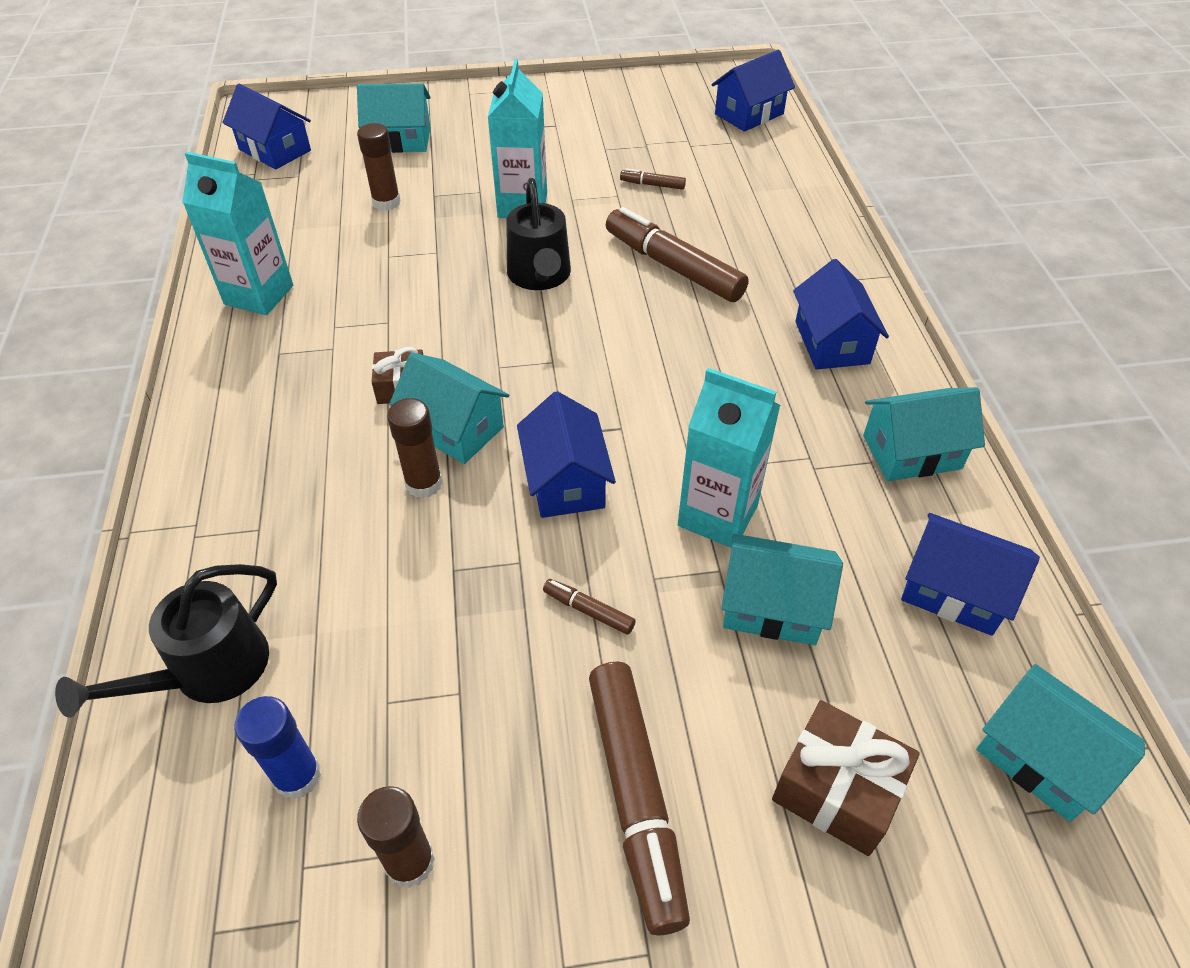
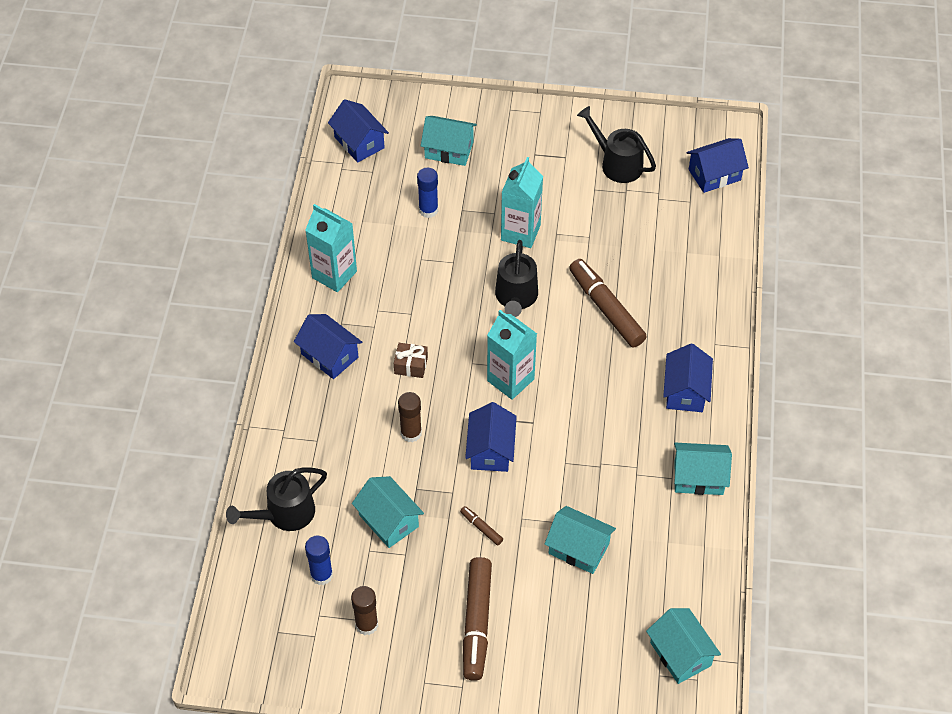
camera: 15 degrees right, 5 degrees up
brown glue stick [357,123,401,211] -> blue glue stick [417,168,438,218]
turquoise house [389,353,509,464] -> turquoise house moved to [352,476,424,548]
brown marker [620,168,686,190] -> none
turquoise carton [678,368,781,548] -> turquoise carton moved to [487,310,537,400]
brown gift [772,700,920,856] -> none
blue house [901,513,1040,636] -> blue house moved to [294,314,362,379]
none -> black watering can [577,106,656,183]

